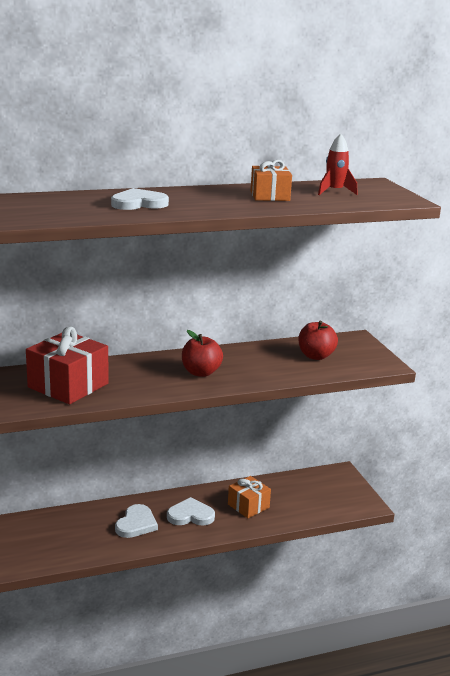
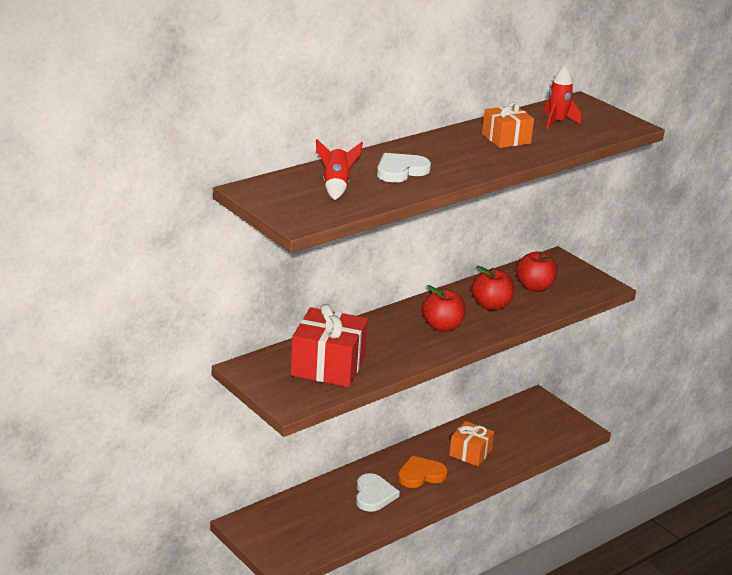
camera: 20 degrees left, 5 degrees up
white heart [167,497,215,525] -> orange heart [398,455,448,488]
none -> red rocket [316,139,363,200]
none -> red apple [471,266,514,310]

